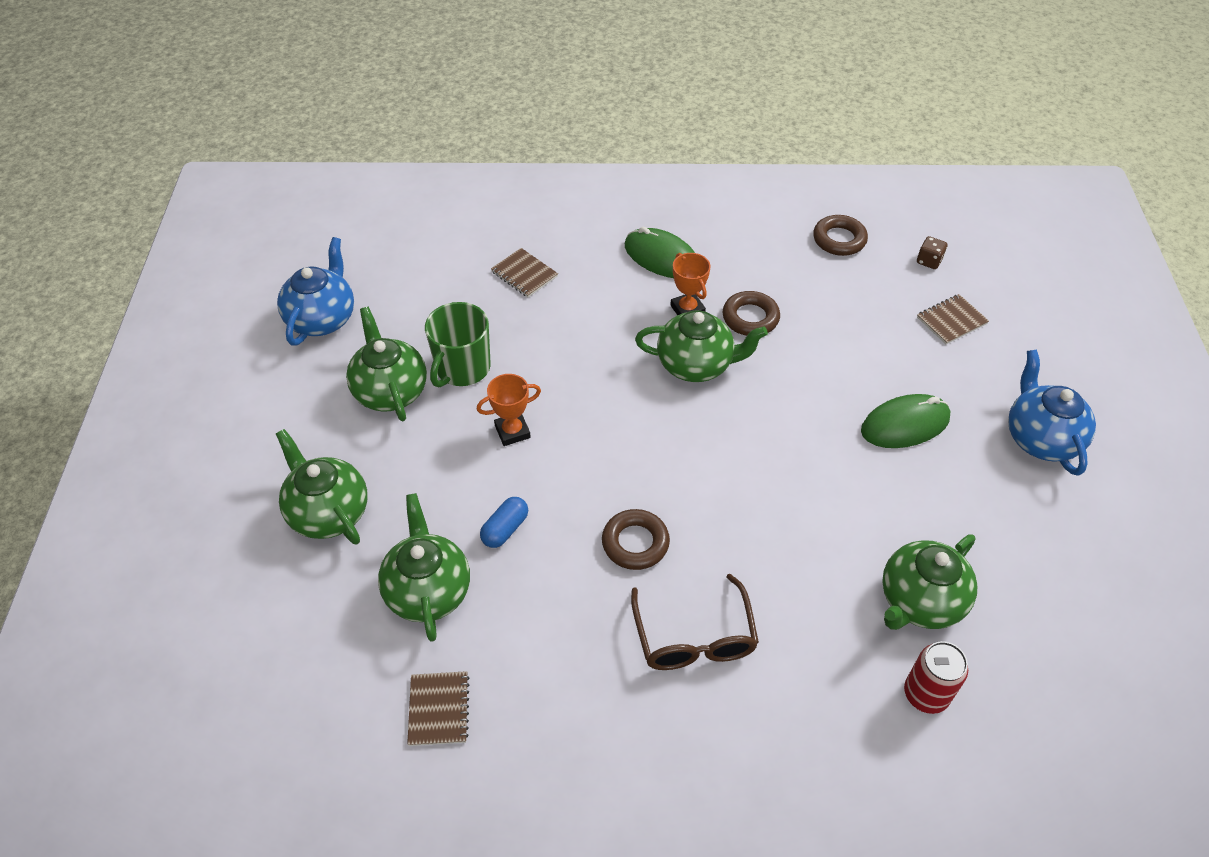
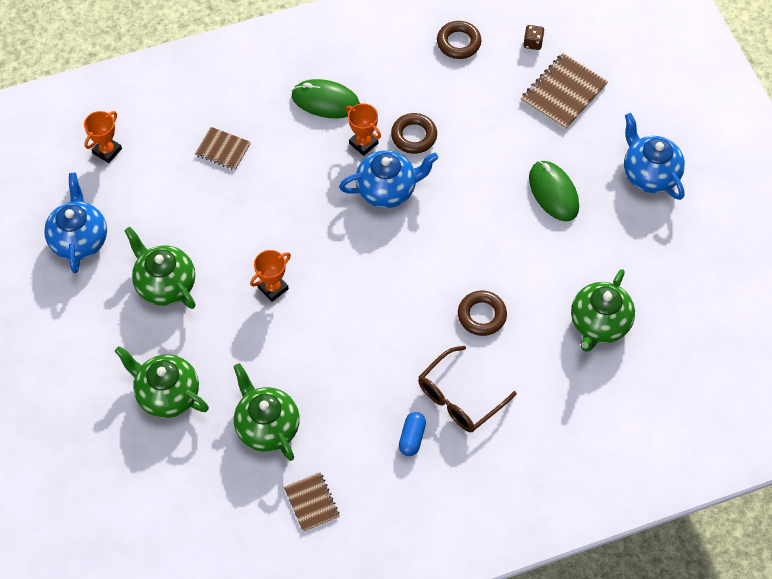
camera: 20 degrees left, 10 degrees up
green mug [425,302,491,387] -> none
blue capsule [480,497,528,548] -> blue capsule moved to [399,412,426,456]
brown ring [602,509,670,570] -> brown ring moved to [458,291,507,336]
brown glasses [631,574,759,670] -> brown glasses turned 75 degrees clockwise [418,346,516,432]
green teapot [635,310,768,382] -> blue teapot [339,150,438,208]
green mouse [861,394,951,448] -> green mouse turned 75 degrees counterclockwise [529,161,579,221]
red can [904,641,968,714] -> none
brown notebook [917,294,989,344] -> brown notebook [521,53,608,130], size x1.62
none -> orange trophy [84,111,122,163]

